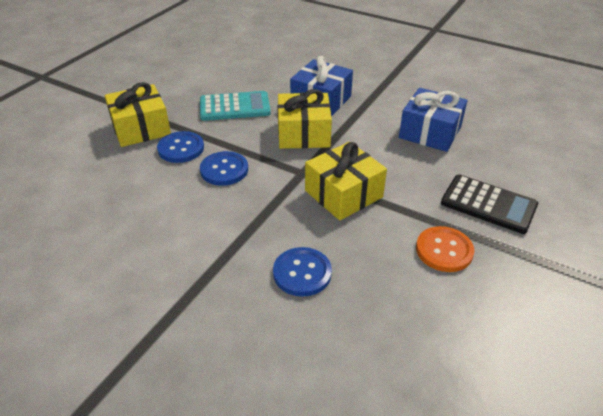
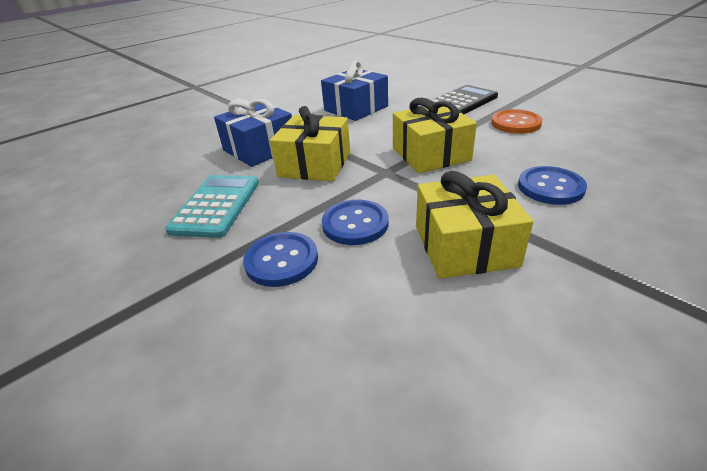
camera: 70 degrees left, 5 degrees down
yellow gift [105,82,171,147] -> yellow gift moved to [416,171,533,279]

